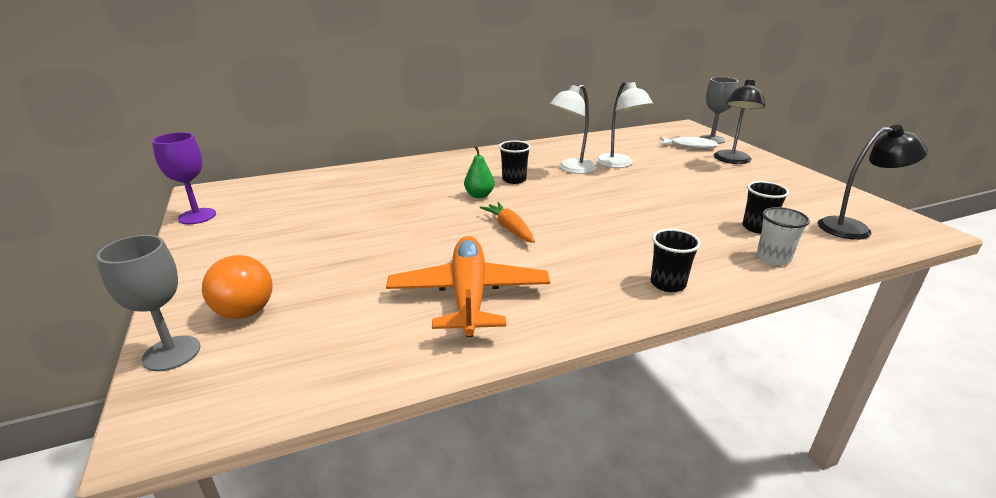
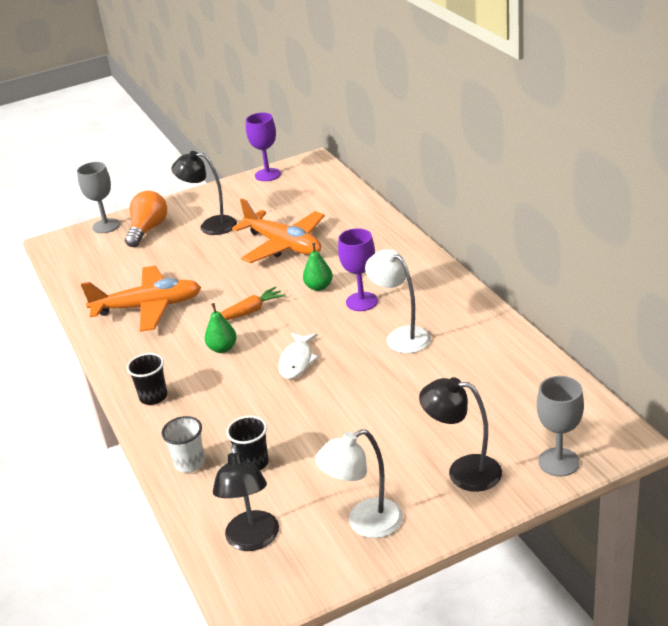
camera: 90 degrees right, 5 degrees up
orange light bulb [202,255,273,319] -> orange light bulb turned 150 degrees clockwise [125,191,167,247]
black cup [499,141,531,184] -> purple goblet [338,228,378,311]
white lamp [596,81,653,168] -> white lamp moved to [315,429,403,538]
white fish [660,137,719,149] -> white fish moved to [278,333,319,379]
none -> black lamp [172,151,237,235]
none -> green pear [205,303,237,353]
none -> orange plane [232,198,325,263]

